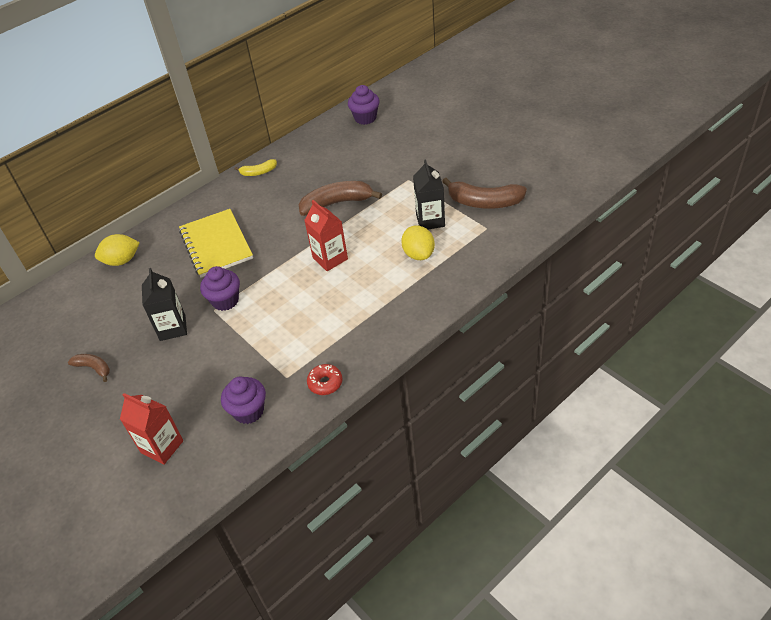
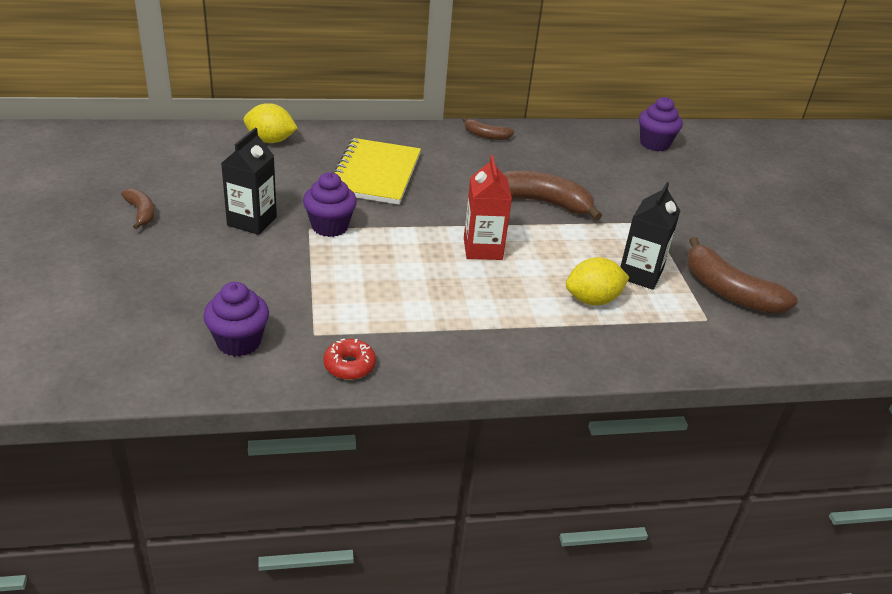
camera: 25 degrees right, 10 degrees down
red carton [120,393,183,465] -> none
yellow banana [235,159,277,176] -> brown banana [462,117,514,140]
yellow lemon [401,225,435,260] -> yellow lemon turned 60 degrees clockwise [566,257,629,305]

